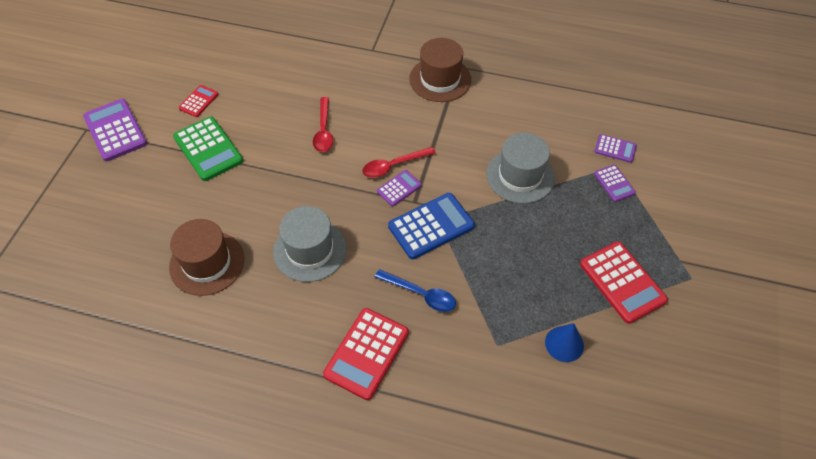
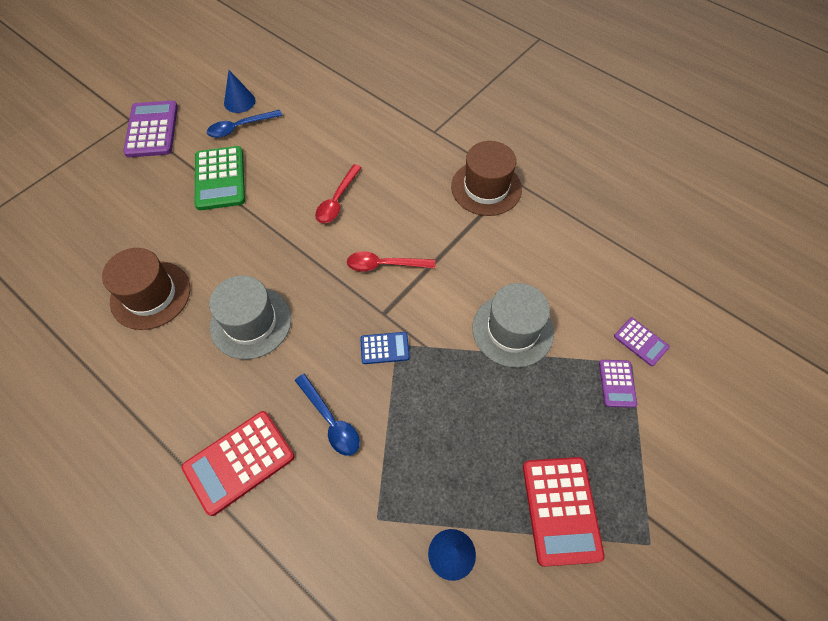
camera: 25 degrees right, 5 degrees up
red calculator [179,85,219,117] -> blue spoon [207,110,282,138]
purple calculator [377,170,422,206] -> none
blue calculator [388,193,475,259] -> blue calculator [360,332,410,364], size x0.54
none -> blue cone [224,70,255,113]

